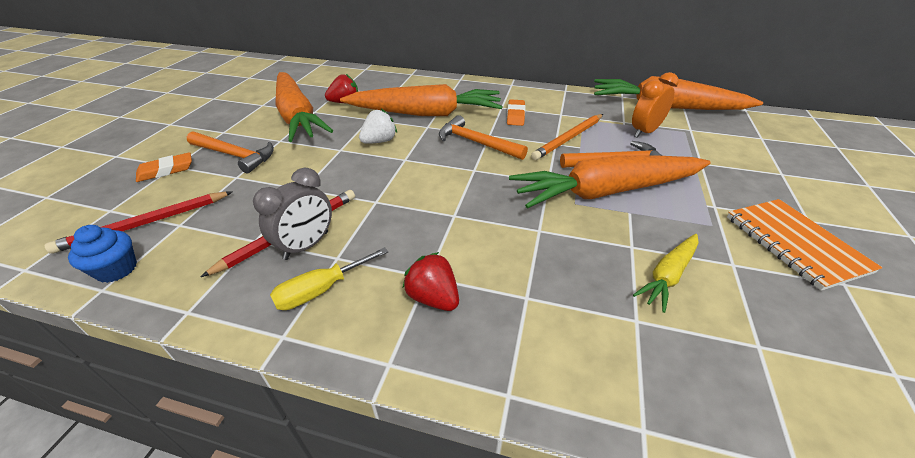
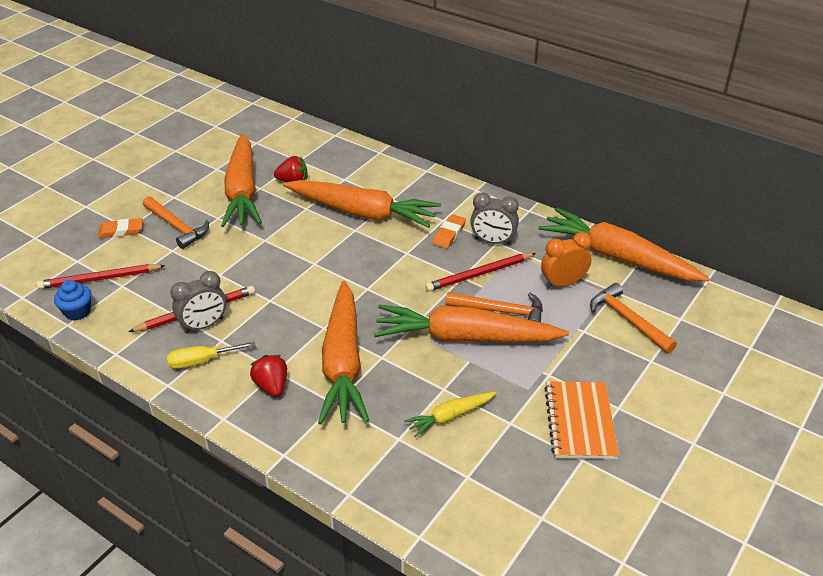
camera: 20 degrees right, 0 degrees up
white strawberry [359,109,397,144] -> none
orange hammer [439,115,528,160] -> orange hammer moved to [590,283,677,353]
orange pencil [531,114,603,160] -> red pencil [425,253,536,292]
none -> orange carrot [318,281,369,424]
none -> grey clock [470,192,519,245]

